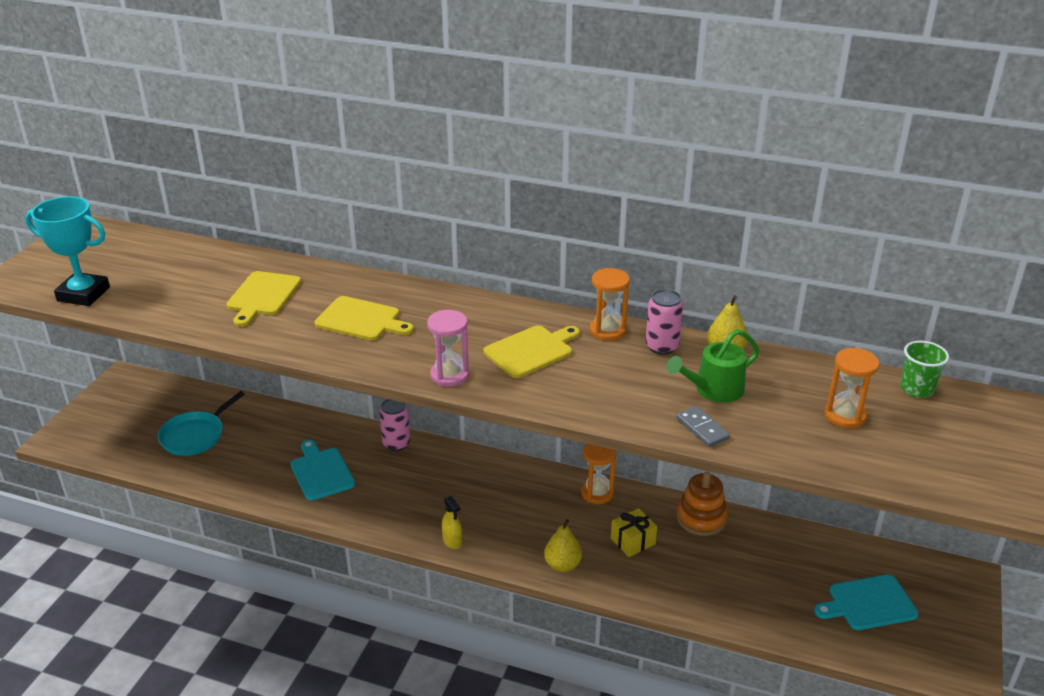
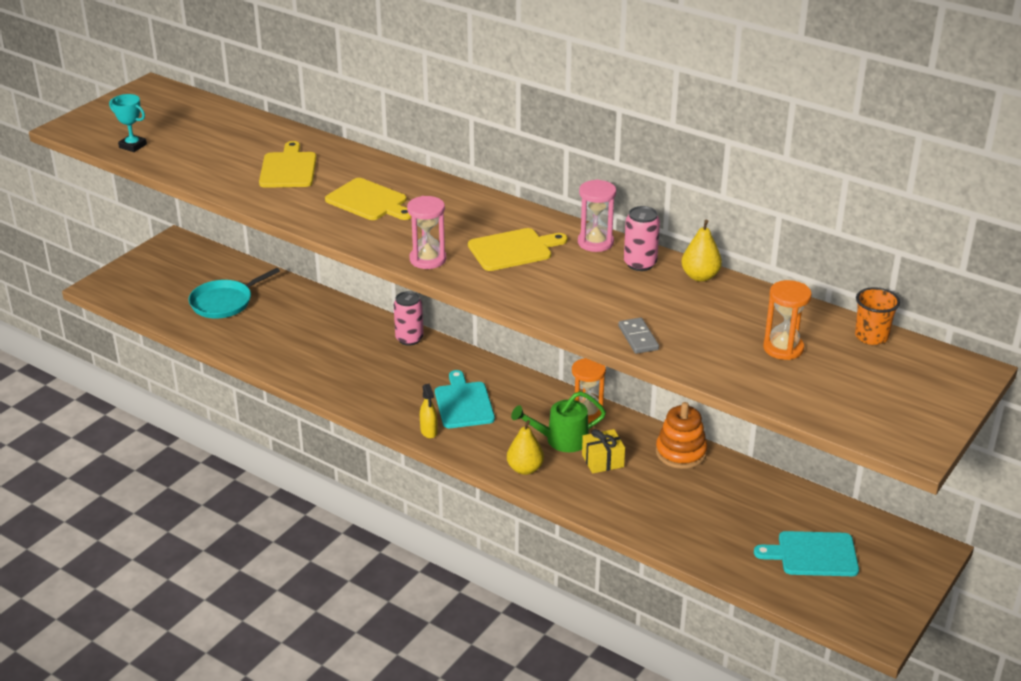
camera: 15 degrees right, 0 degrees up
turquoise trophy [25,196,110,306] -> turquoise trophy [109,94,147,152], size x0.57
yellow cutting board [226,271,301,327] -> yellow cutting board turned 150 degrees clockwise [259,141,316,188]
turquoise cutting board [290,440,355,501] -> turquoise cutting board moved to [435,370,495,428]
orange hourglass [590,268,630,341] -> pink hourglass [578,180,616,252]
green watering can [667,329,759,403] -> green watering can moved to [511,391,606,452]
green cup [900,341,949,398] -> orange cup [855,287,900,345]

